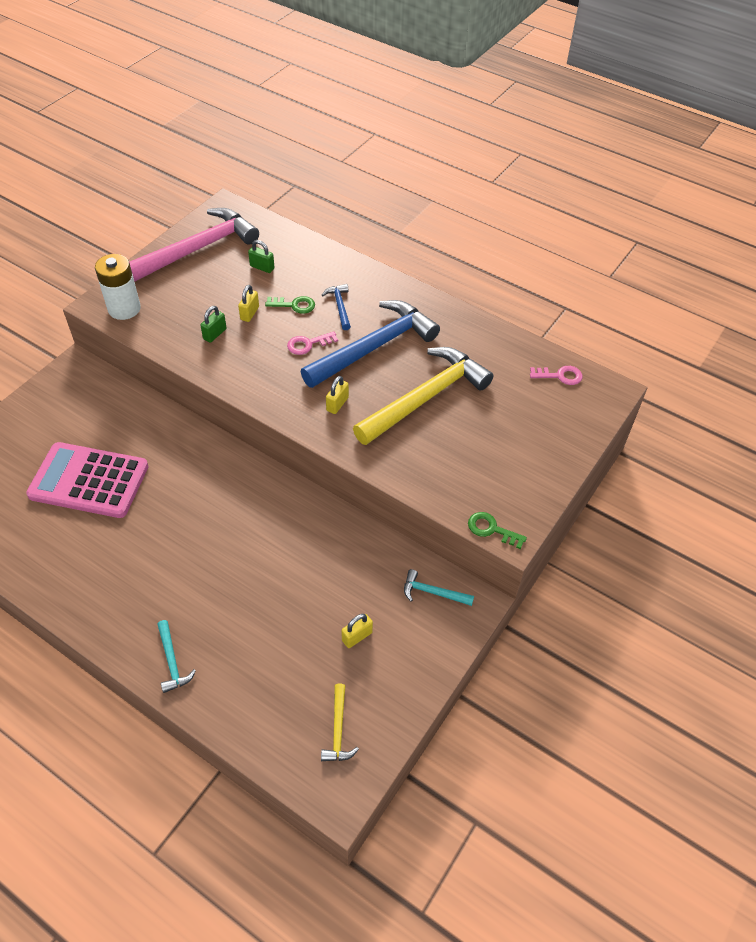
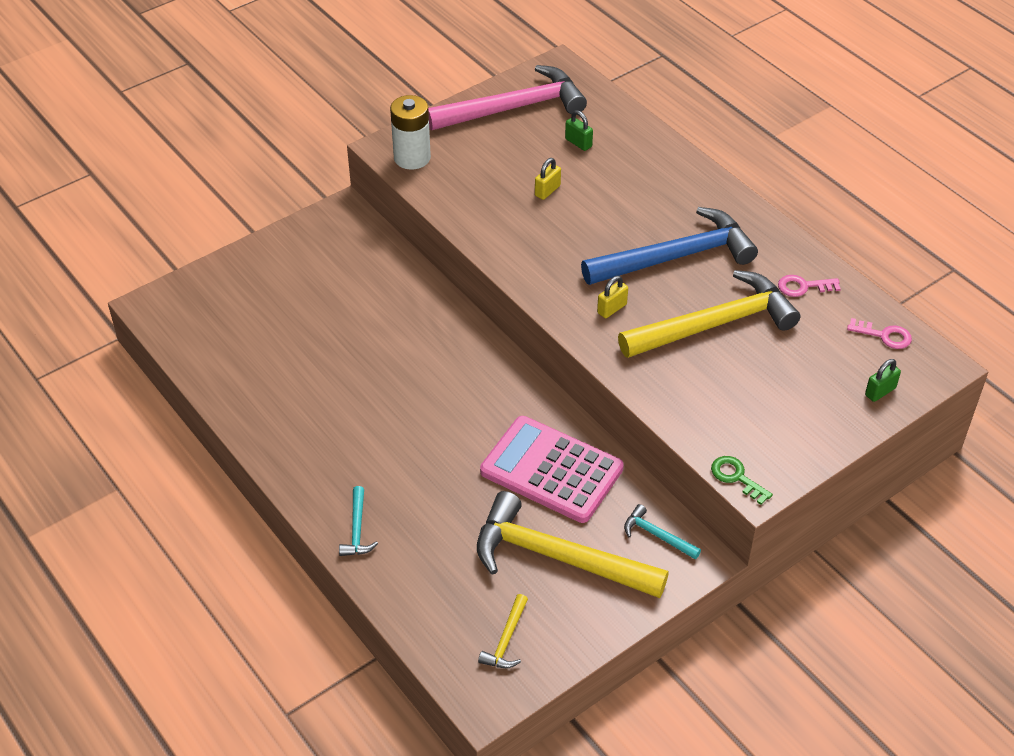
camera: 20 degrees right, 5 degrees down
pink calculator [26,442,149,518] -> pink calculator moved to [480,416,624,523]
green padlock [200,306,227,343] -> green padlock moved to [865,359,901,402]
green key [265,296,315,314] -> none
pink key [287,331,338,355] -> pink key moved to [778,275,841,297]
blue hammer [322,284,351,330] -> none
yellow padlock [341,614,373,648] -> yellow hammer [477,491,669,598]

